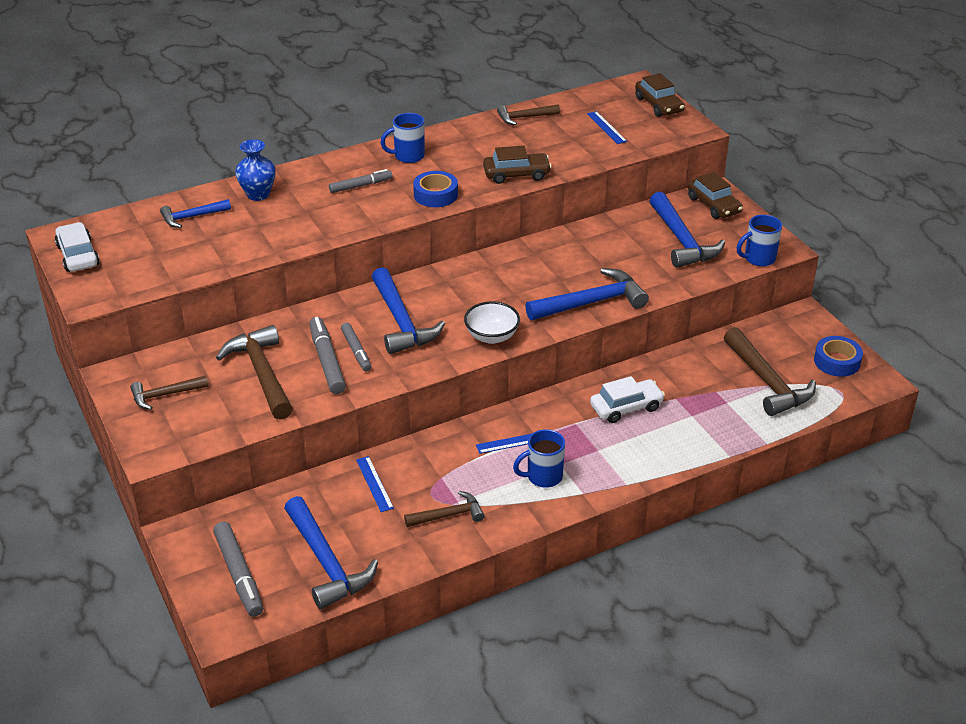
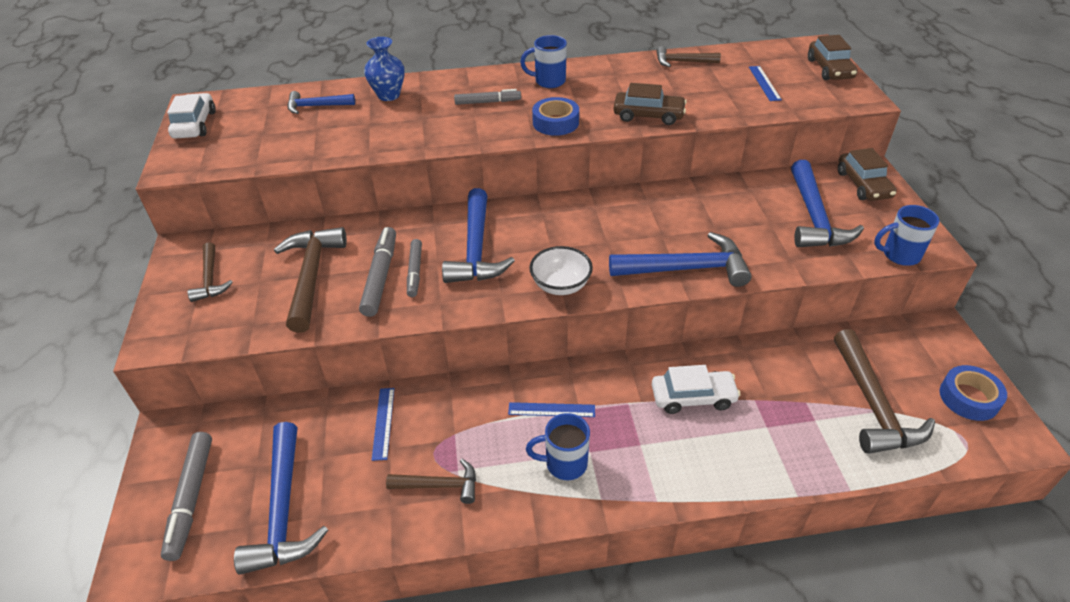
camera: 20 degrees right, 5 degrees up
brown hammer [130,375,208,410] -> brown hammer turned 105 degrees counterclockwise [188,242,233,302]

